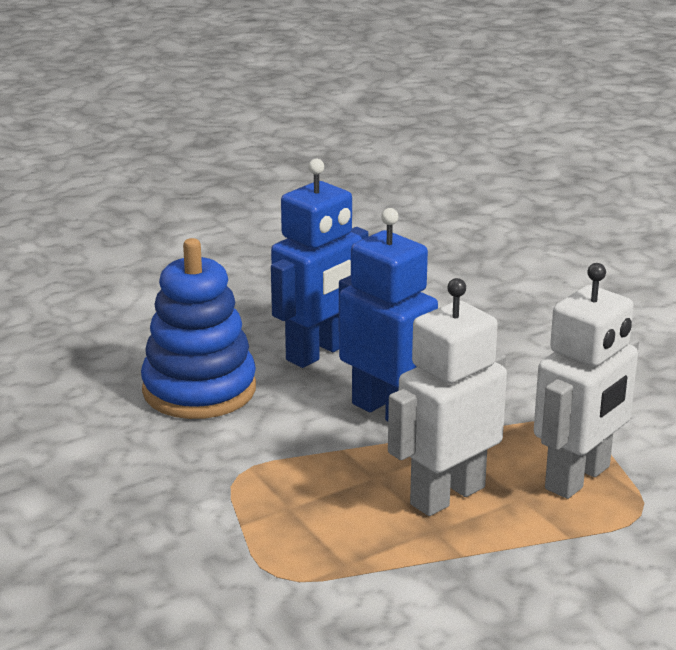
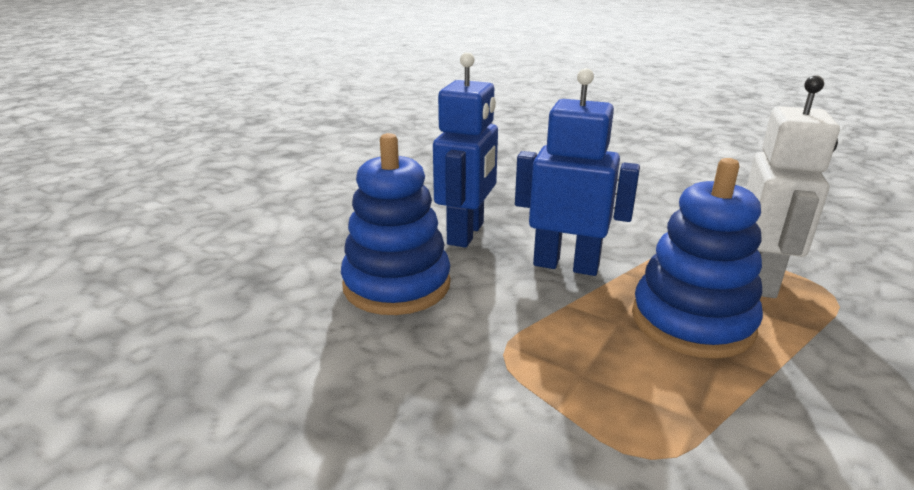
camera: 25 degrees left, 0 degrees up
white robot [388,278,507,516] -> blue stacking toy [632,158,763,359]

